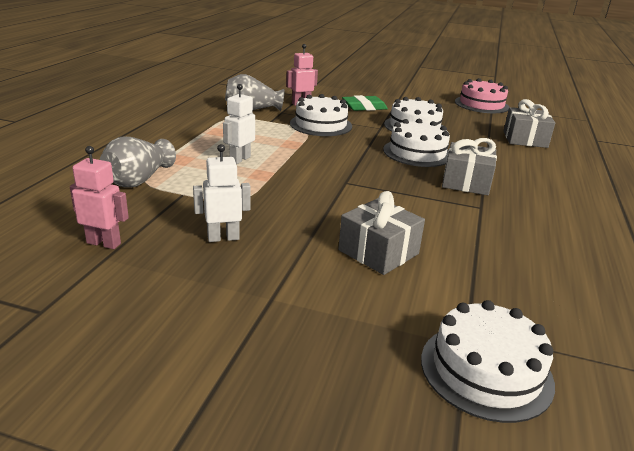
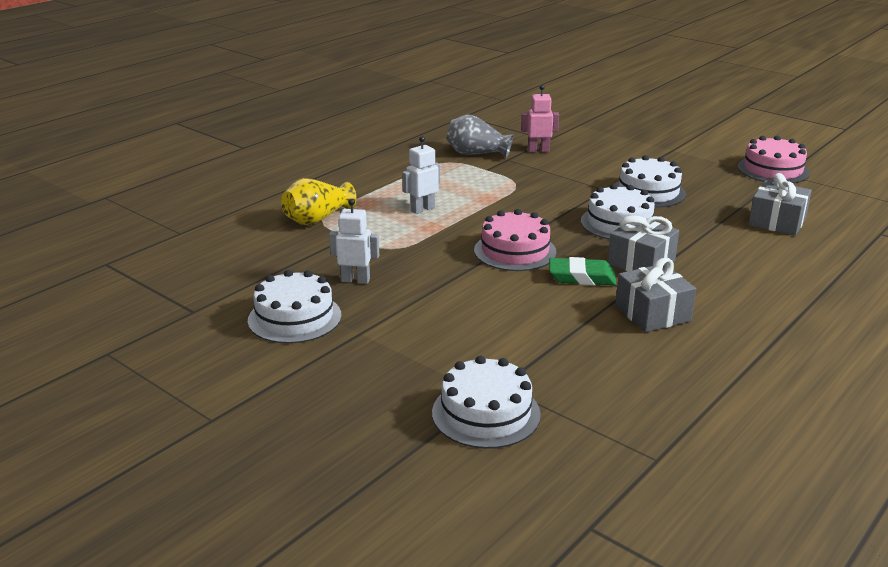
camera: 25 degrees right, 0 degrees up
pink robot [70,146,129,249] -> none
grey vase [100,137,176,188] -> yellow vase [281,178,357,225]
white cake [290,94,352,136] -> white cake moved to [248,270,342,344]
grey gift [338,191,425,275] -> grey gift moved to [615,258,696,333]
green eraser [342,95,388,111] -> green eraser moved to [549,257,616,285]
none -> pink cake [474,209,556,271]

